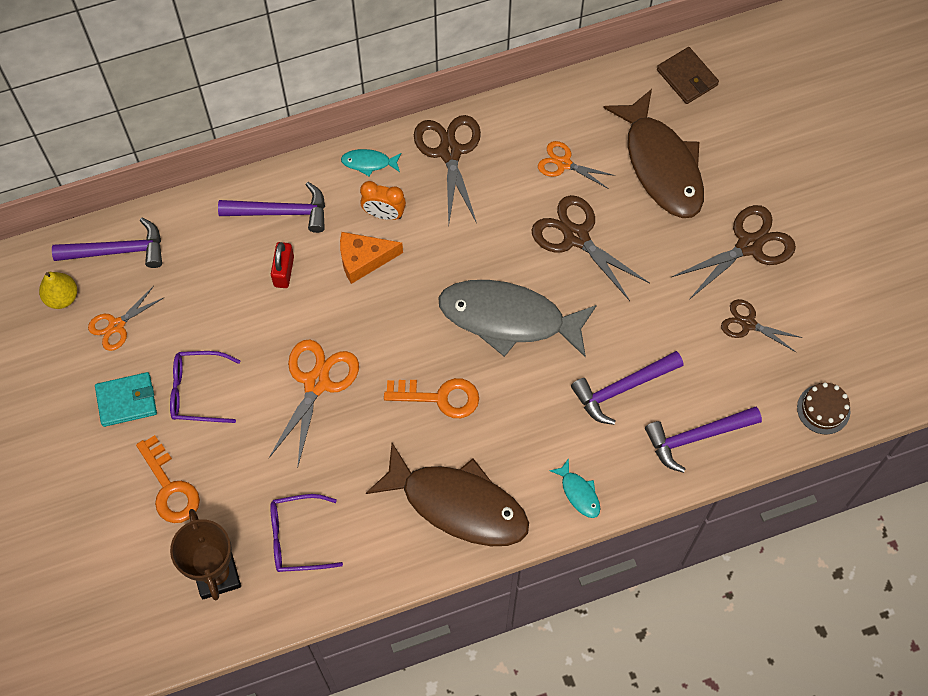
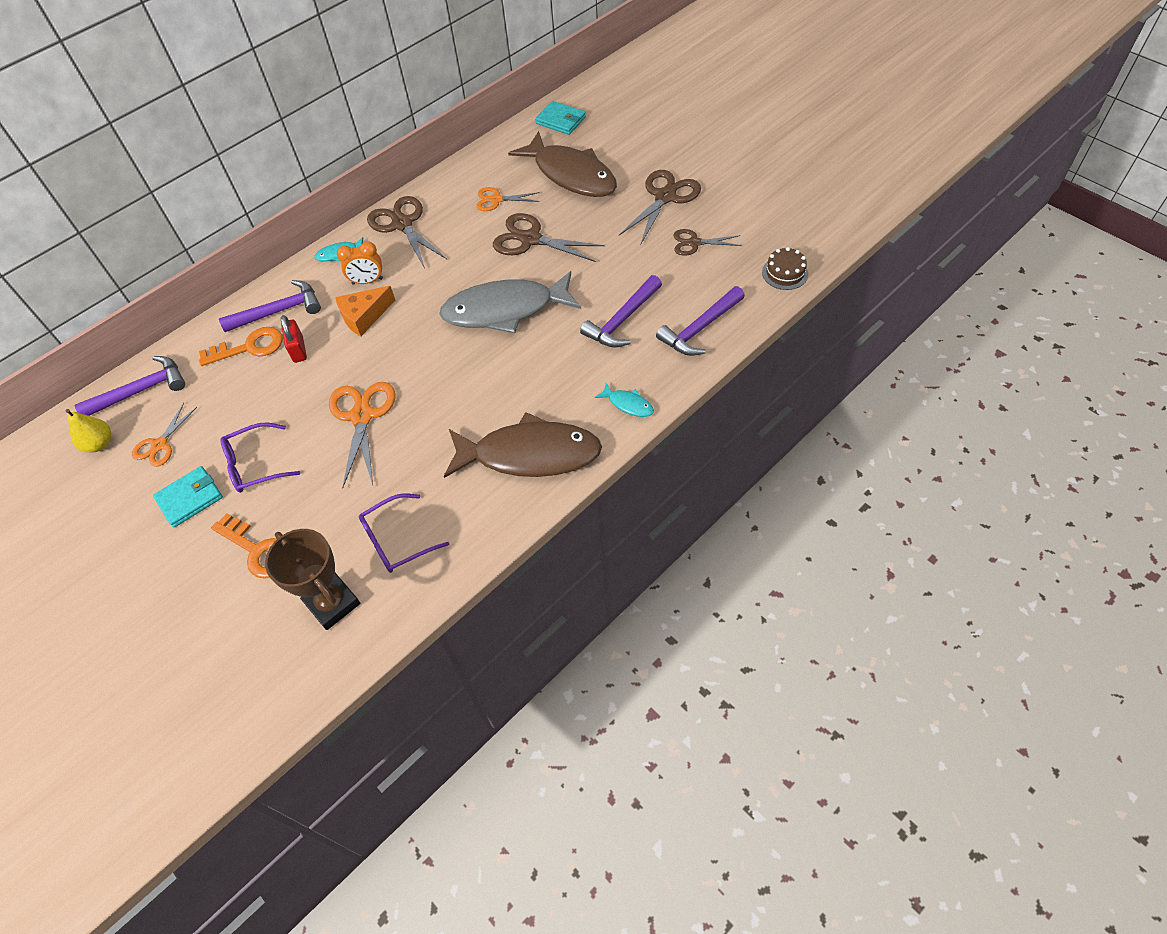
camera: 20 degrees left, 10 degrees down
orange key [384,378,479,418] -> orange key moved to [199,327,283,366]
brown wallet [657,47,719,104] -> turquoise wallet [535,101,586,135]

